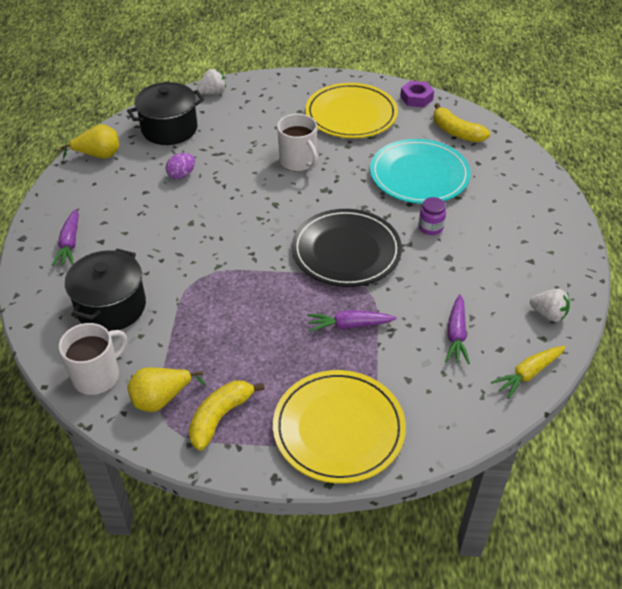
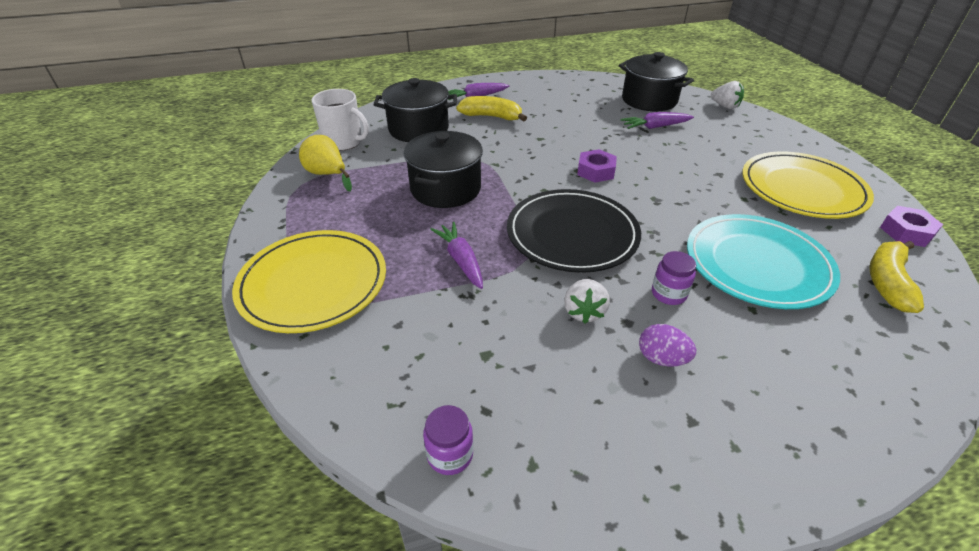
camera: 70 degrees right, 5 degrees down
yellow pear [60,124,119,159] -> none
purple egg [166,153,195,179] -> purple egg moved to [639,324,696,367]
yellow banana [189,381,265,450] -> yellow banana moved to [456,96,527,122]
white mug [277,114,318,172] -> none
purple carrot [445,294,470,364] -> purple carrot moved to [620,112,694,129]
yellow carrot [491,346,565,399] -> purple jar [423,405,473,475]
white strawberry [530,289,570,322] -> white strawberry moved to [564,279,610,323]
none -> black pot [404,131,483,208]
none -> purple nut [577,149,617,183]

